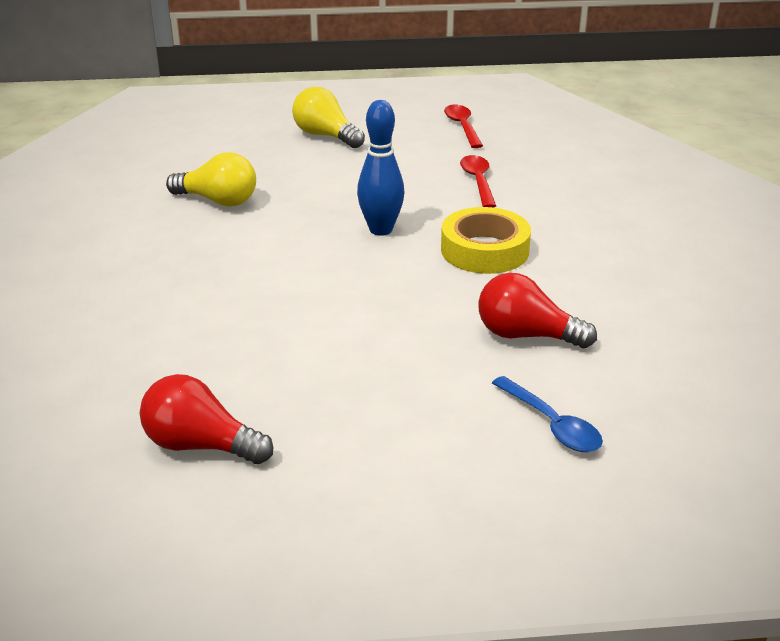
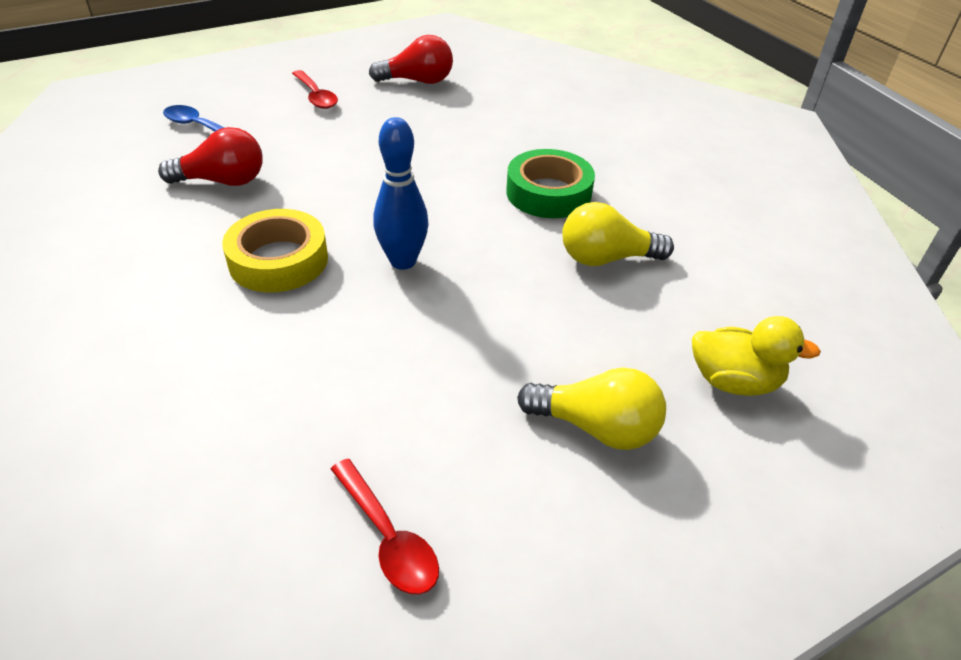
camera: 155 degrees right, 10 degrees up
red spoon [460,155,496,208] -> red spoon moved to [292,70,338,109]
none -> green tape [506,149,595,218]
none -> yellow duck [692,316,821,396]

